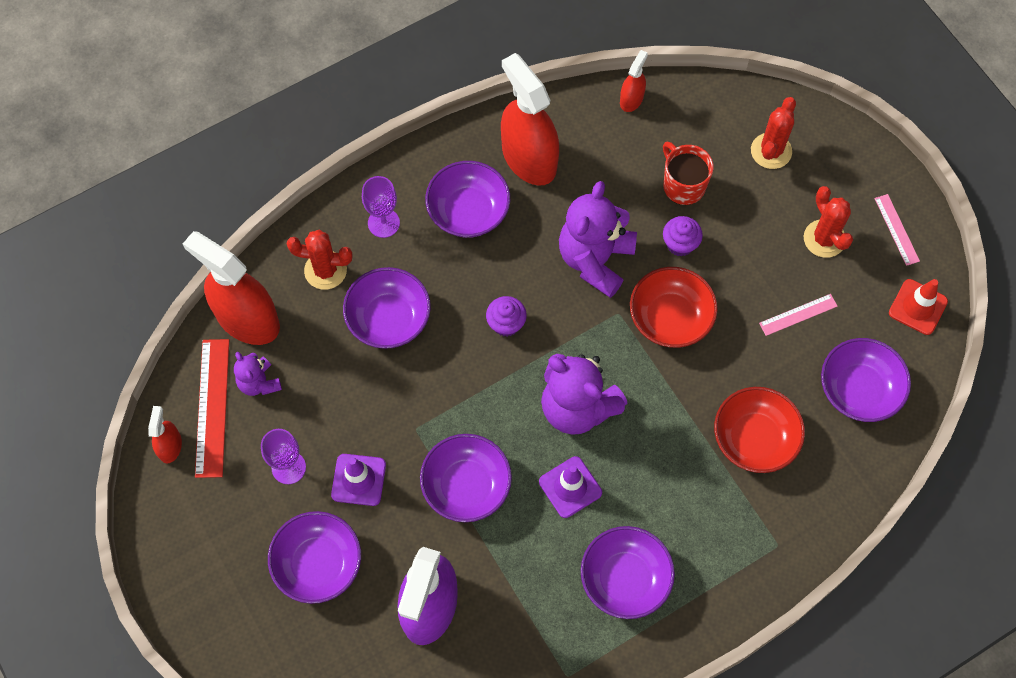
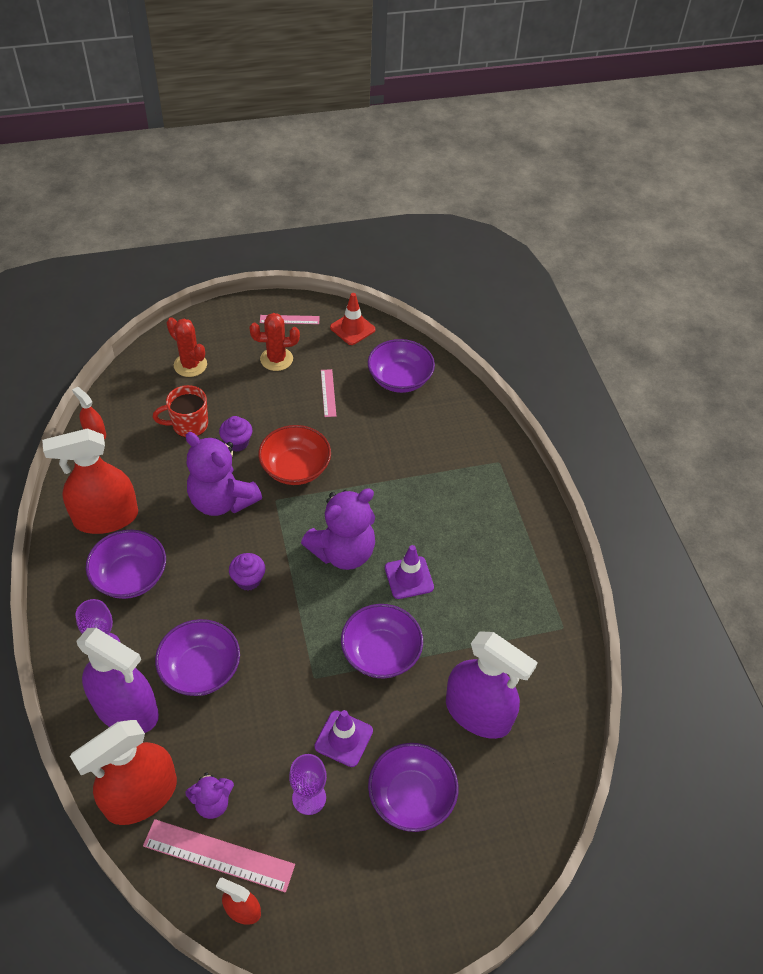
camera: 75 degrees left, 15 degrees down
red ruler [195,339,229,478] -> pink ruler [143,819,295,893]
red cactus [287,230,353,290] -> purple spray bottle [76,628,159,733]
purple bowl [581,526,675,619] -> none
red bowl [714,387,805,473] -> none

